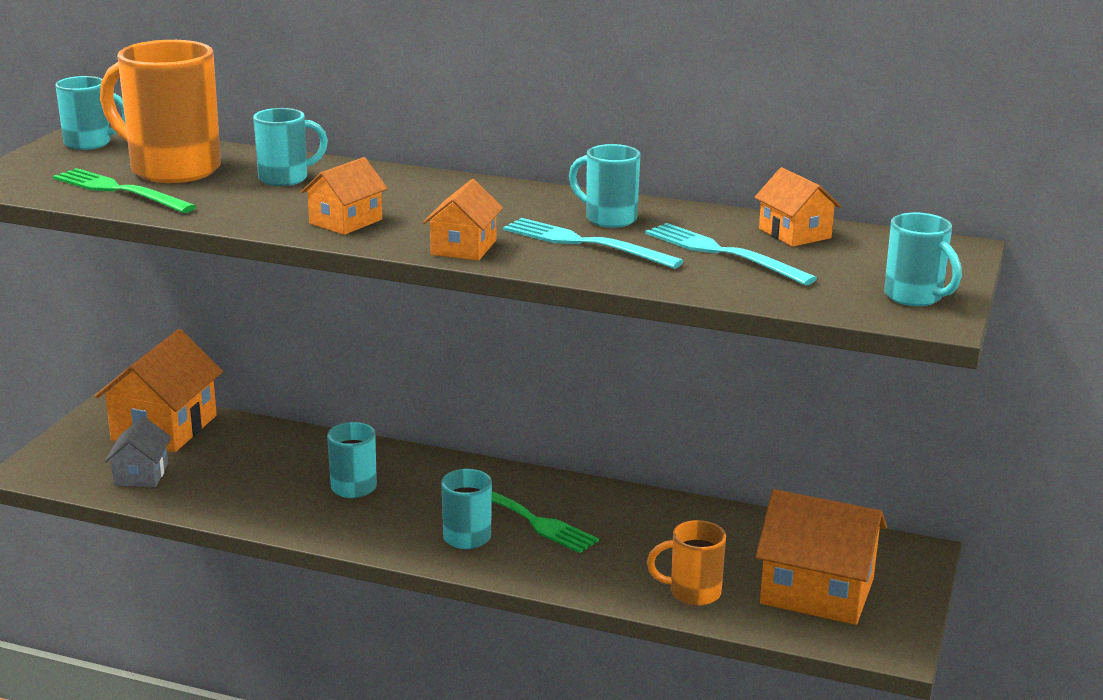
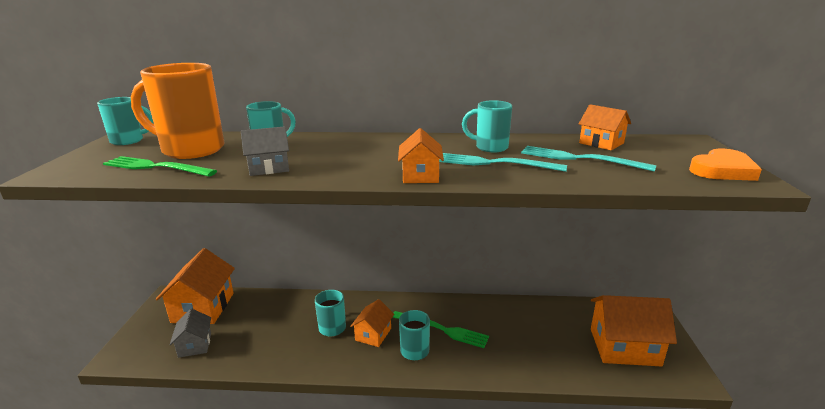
camera: 15 degrees left, 0 degrees up
orange house [301,157,388,235] -> orange house moved to [350,299,394,347]
orange mug [647,520,726,606] -> none
turquoise mug [884,213,962,306] -> orange heart [689,149,762,181]
none -> grey house [241,126,289,176]

